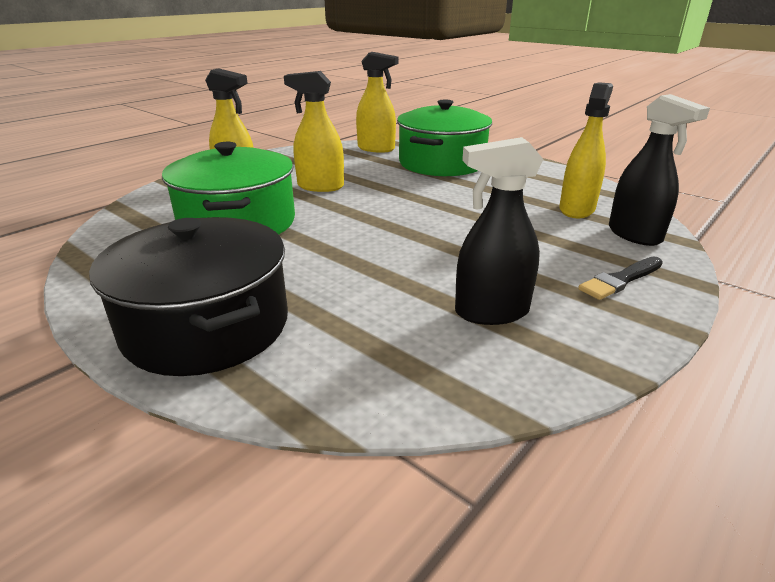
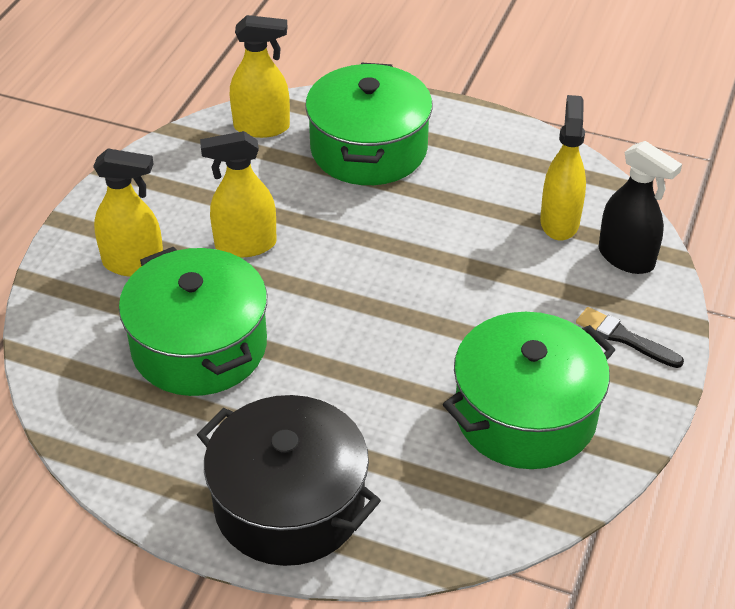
camera: 20 degrees left, 15 degrees up
black spray bottle [455,137,543,325] -> green pot [443,312,615,469]
black brush [578,256,663,300] -> black brush turned 90 degrees clockwise [576,307,684,368]

